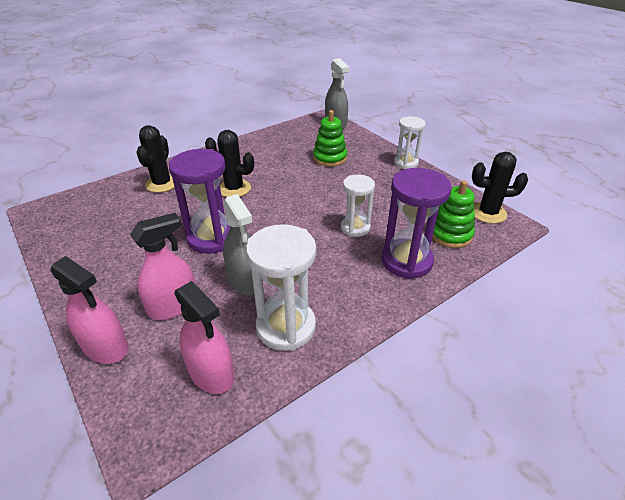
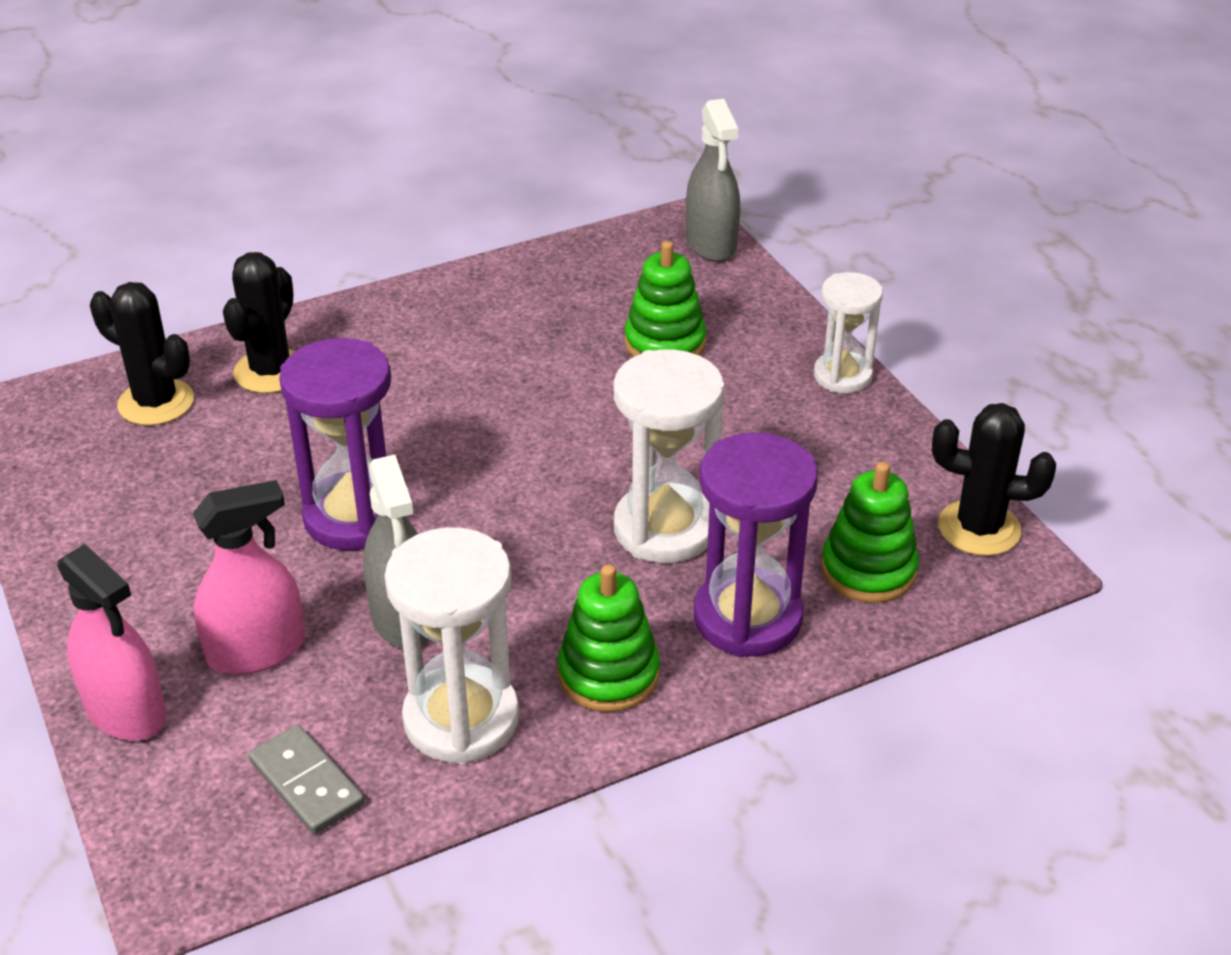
camera: 10 degrees right, 0 degrees up
pink spray bottle [174,281,234,394] -> grey domino [248,724,364,834]
black cactus [205,130,254,197] -> black cactus moved to [90,282,194,426]
white hourglass [341,175,375,237] -> white hourglass [614,349,724,563], size x1.59
none -> green stacking toy [557,565,660,712]

